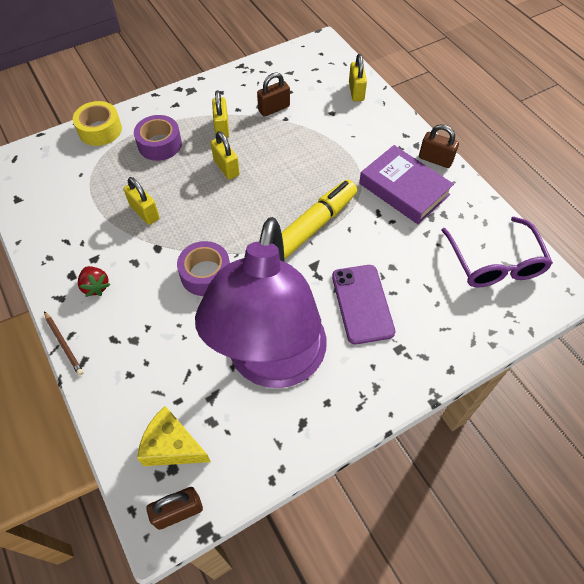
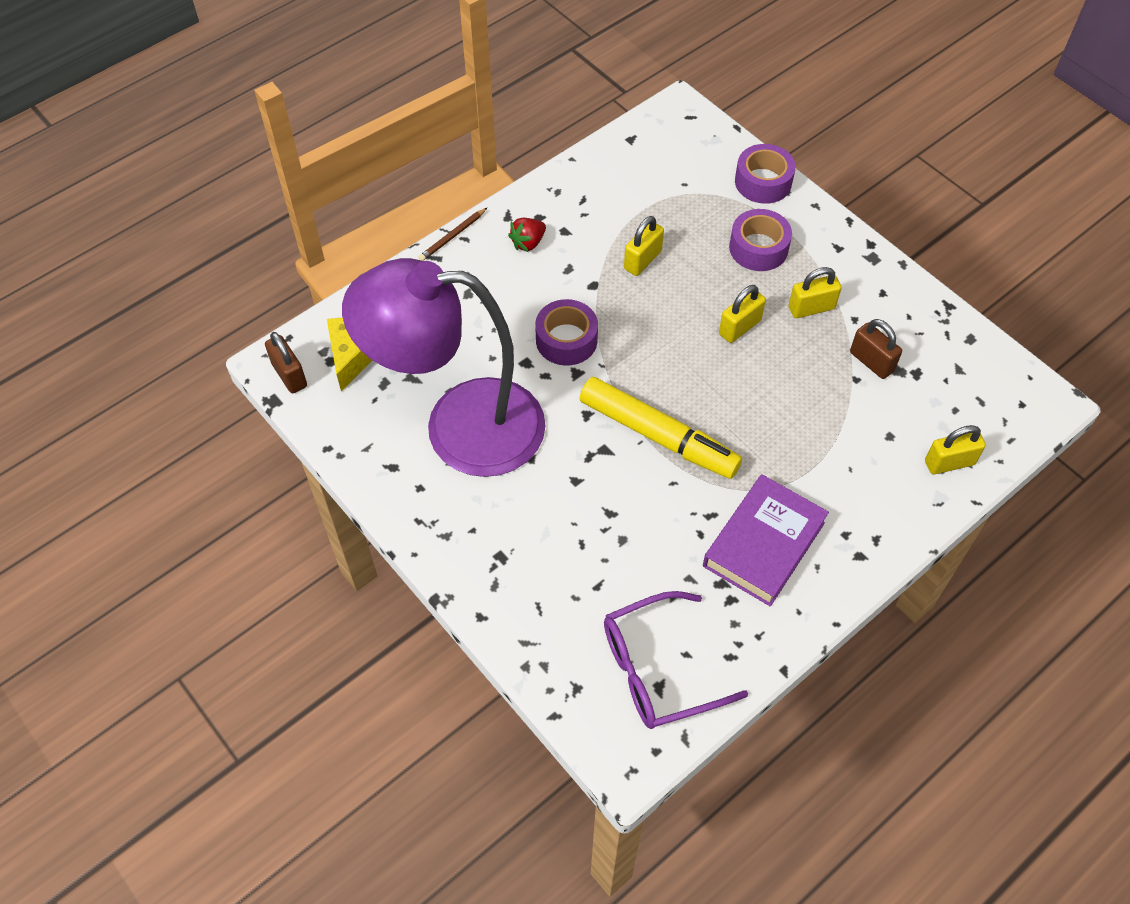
camera: 80 degrees right, 0 degrees up
yellow tape [73,101,122,146] -> purple tape [735,144,796,204]
purple phone [332,265,395,344] -> none
brown padlock [419,124,459,168] -> none

